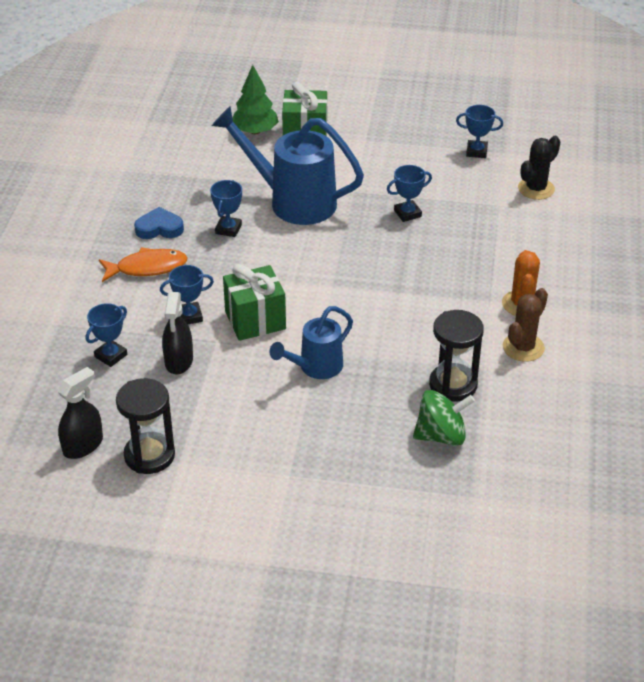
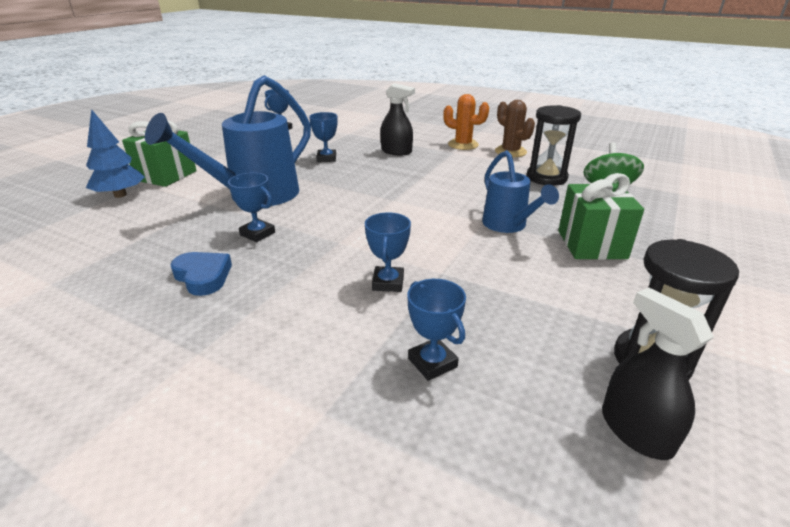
camera: 70 degrees left, 10 degrees down
orange fish [99,247,188,282] -> none
blue heart [134,207,184,239] -> blue heart turned 120 degrees clockwise [170,252,232,296]
black spray bottle [162,292,193,375] -> black spray bottle moved to [380,83,415,155]
green gift [223,264,286,341] -> green gift moved to [558,173,644,260]
green tree [233,65,279,134] -> blue tree [86,109,145,198]
black cactus [518,136,560,200] -> none

